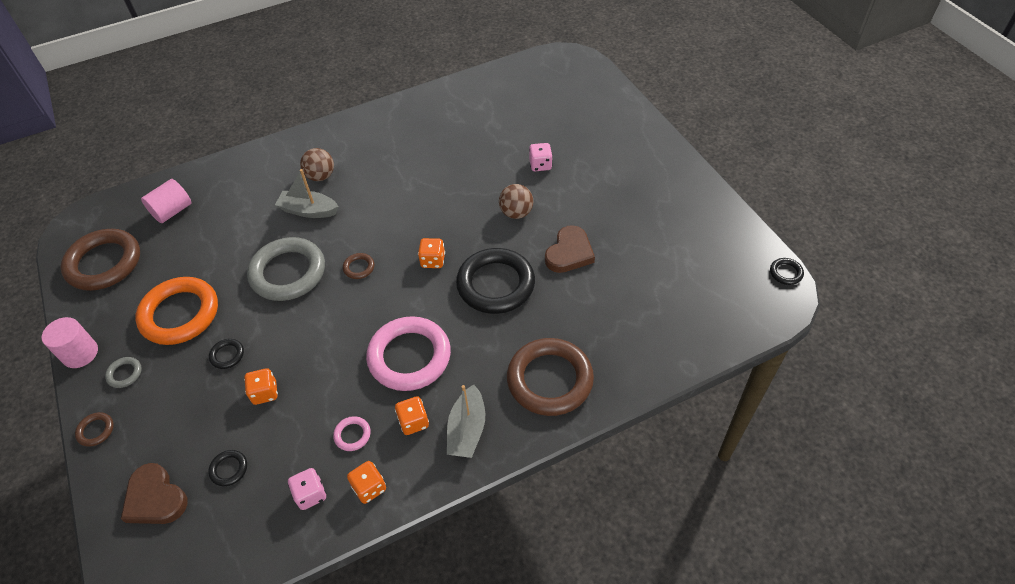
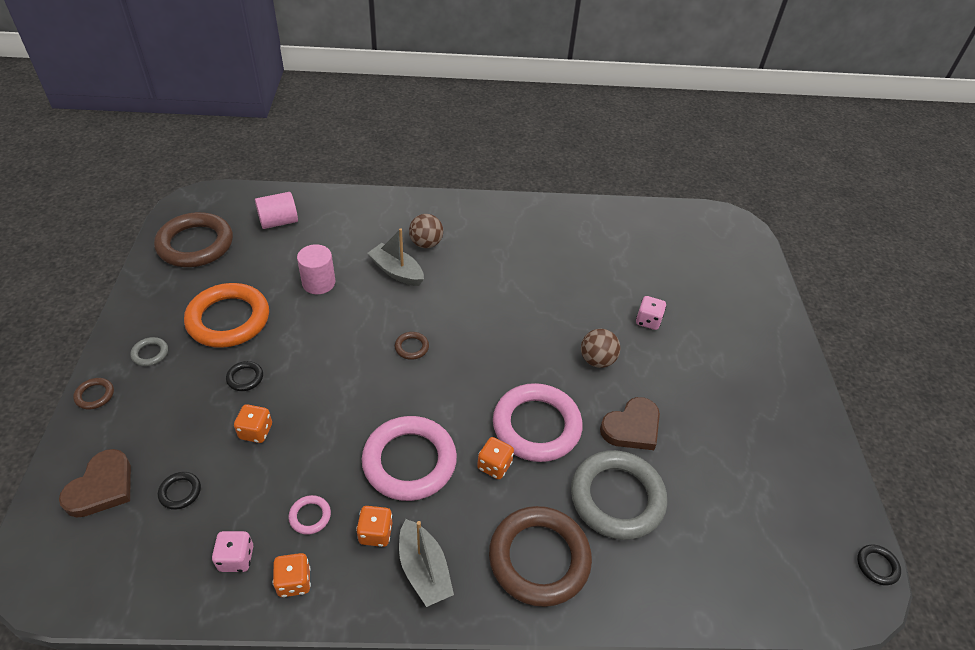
camera: 20 degrees right, 5 degrees down
pink cylinder [42,317,98,368] -> pink cylinder moved to [297,244,335,294]
brown heart [121,463,188,524] -> brown heart turned 135 degrees counterclockwise [59,449,131,518]
grey ring [247,237,325,301] -> grey ring moved to [571,450,667,540]
orange dice [418,238,445,268] -> orange dice moved to [477,437,514,479]
grey boat [447,385,485,458] -> grey boat turned 60 degrees counterclockwise [399,519,454,607]
black ring [456,248,535,314] -> pink ring [493,383,582,462]

